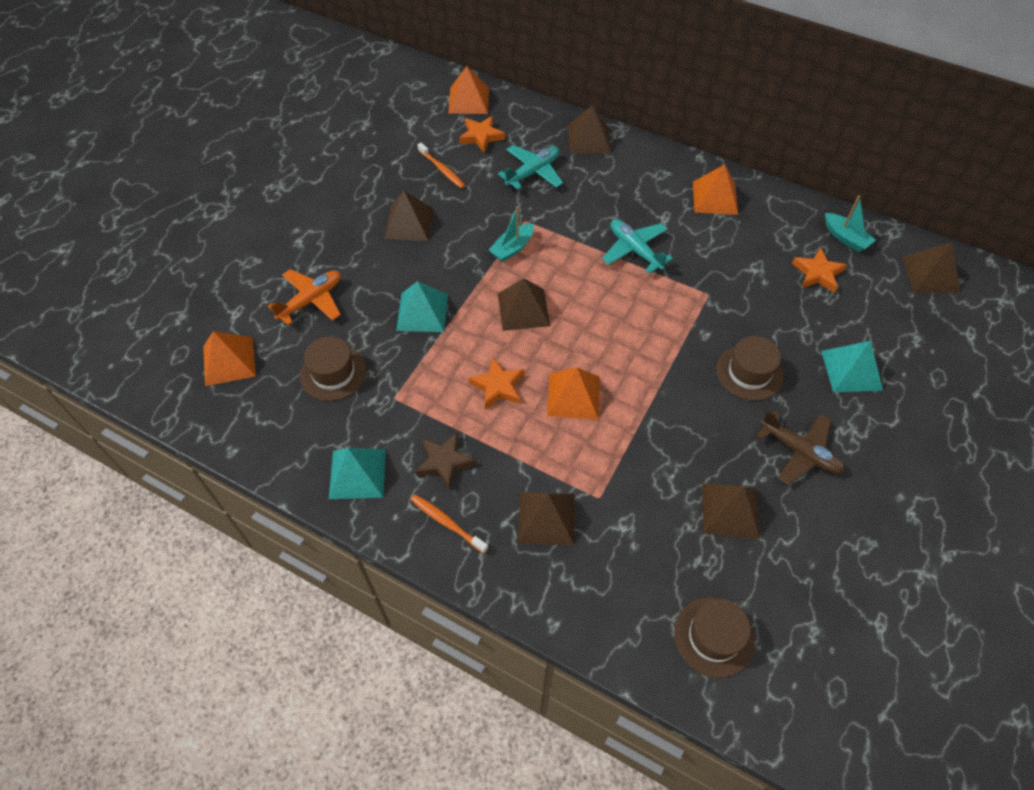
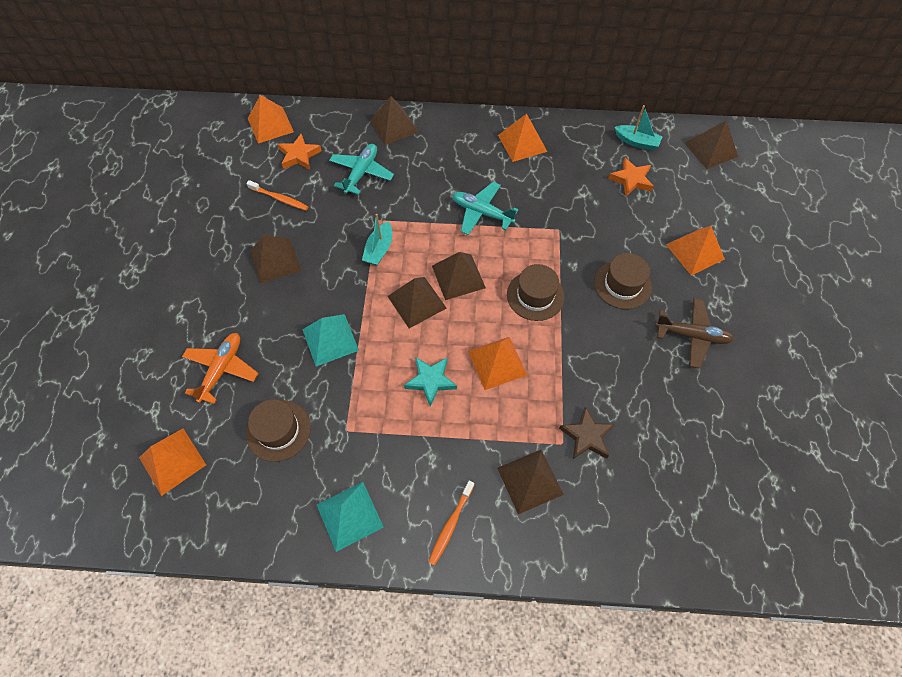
camera: 25 degrees left, 5 degrees up
orange toothbrush [411,494,488,554] -> orange toothbrush turned 75 degrees counterclockwise [428,480,474,566]
brown star [415,432,476,490] -> brown star moved to [559,406,615,459]
orange star [469,357,524,409] -> turquoise star [404,357,457,407]
brown hat [674,597,755,678] -> brown hat moved to [507,264,565,321]
brown pyramid [702,483,760,539] -> brown pyramid moved to [432,252,486,300]
turquoise pyramid [821,341,883,392] -> orange pyramid [666,226,725,275]

